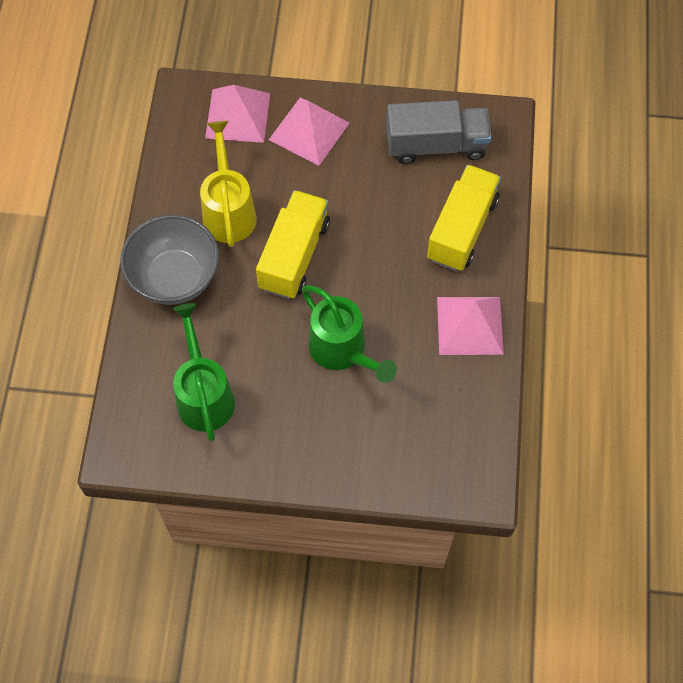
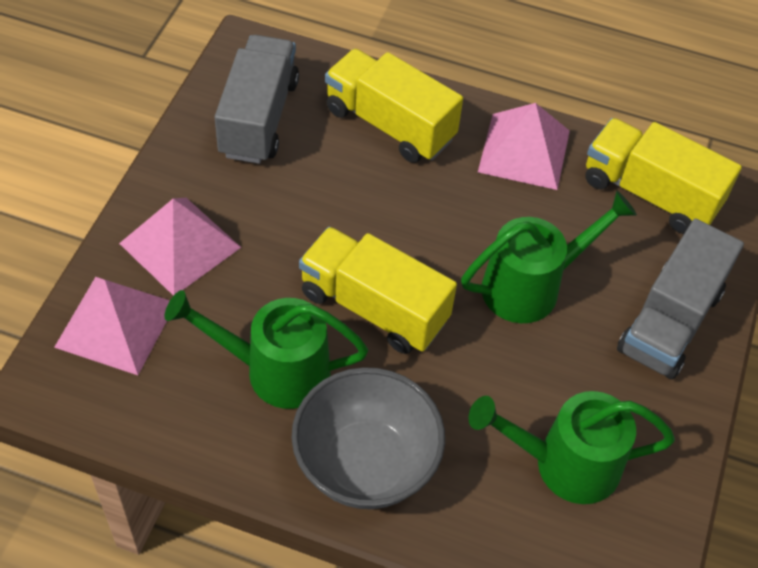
camera: 80 degrees left, 10 degrees down
yellow watering can [200,121,257,247] -> green watering can [165,290,368,409]
none -> yellow truck [585,118,742,234]
none -> grey truck [617,219,744,380]

